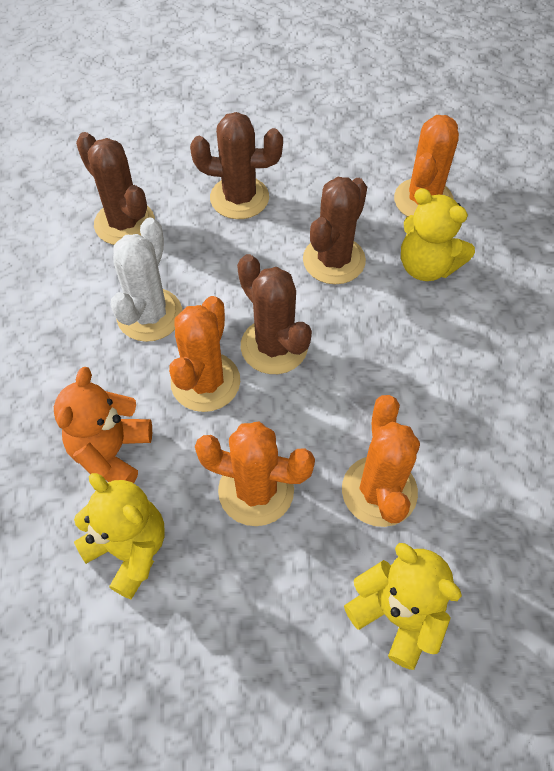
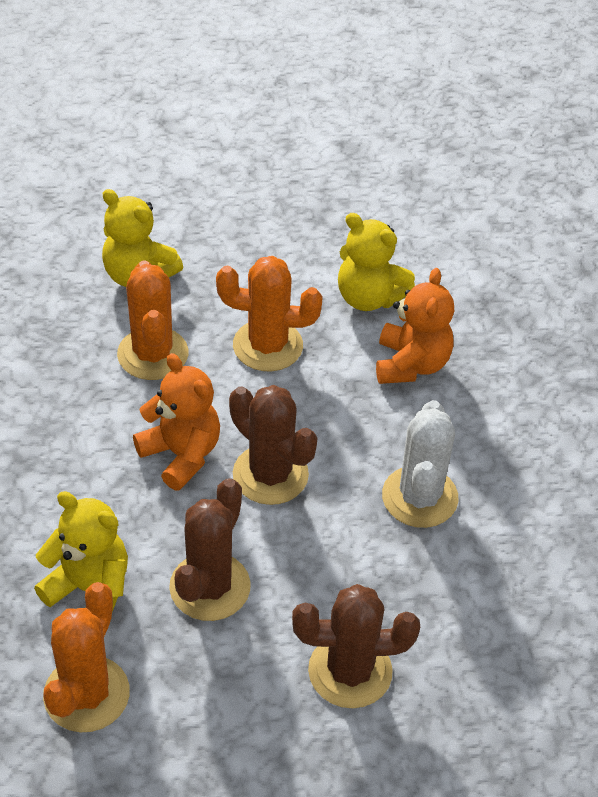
camera: 170 degrees right, 10 degrees down
brown cactus [76,132,155,245] -> none
orange cactus [169,296,240,412] -> none
none -> orange teddy bear [133,353,220,491]

